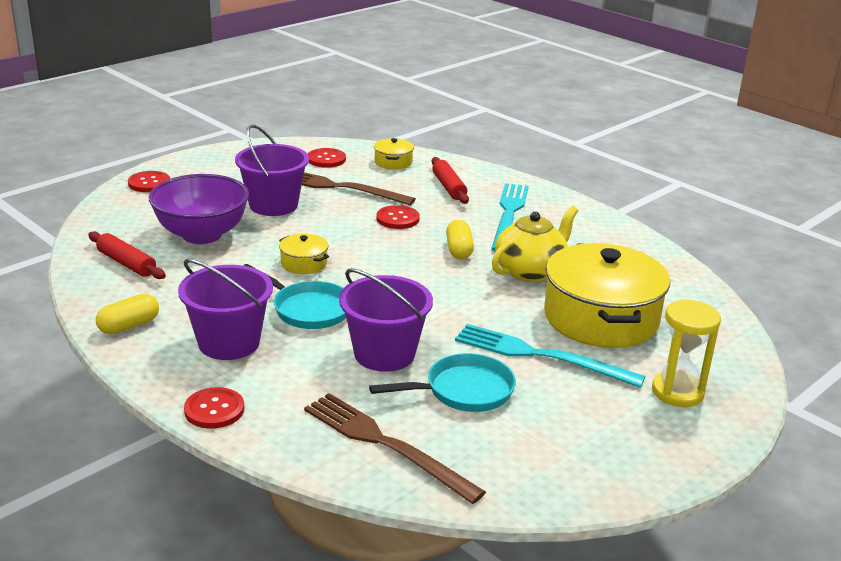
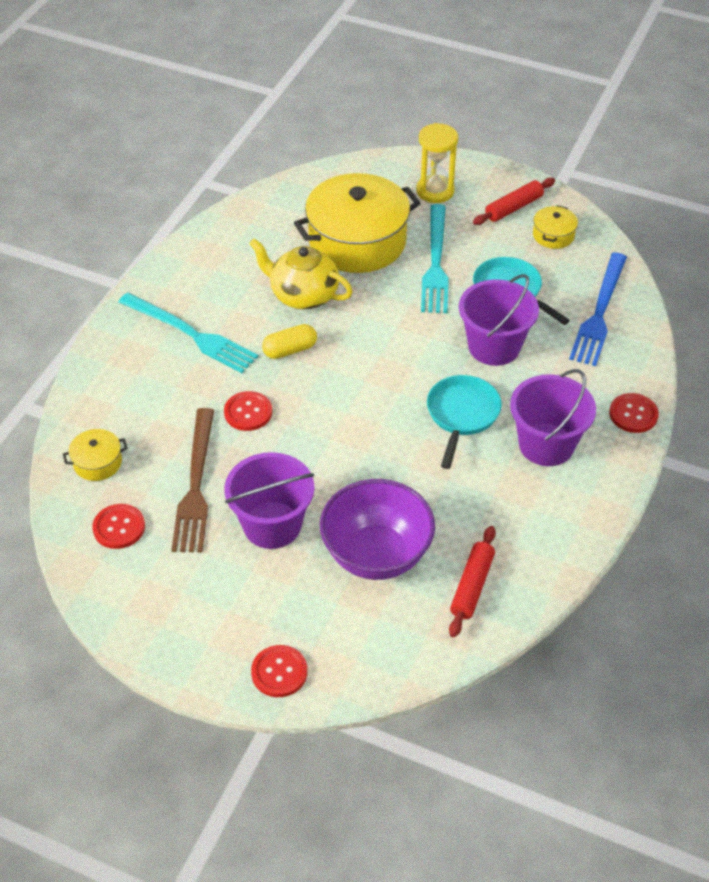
camera: 110 degrees left, 20 degrees up
yellow capsule [96,294,159,334] -> none
yellow pot [279,233,329,274] -> yellow pot moved to [533,205,578,249]
brown fork [304,393,486,504] -> blue fork [569,253,627,366]
red rolling pin [431,157,469,204] -> red rolling pin moved to [473,178,555,225]
turquoise fork [491,183,529,251] -> turquoise fork turned 135 degrees counterclockwise [118,293,259,373]

